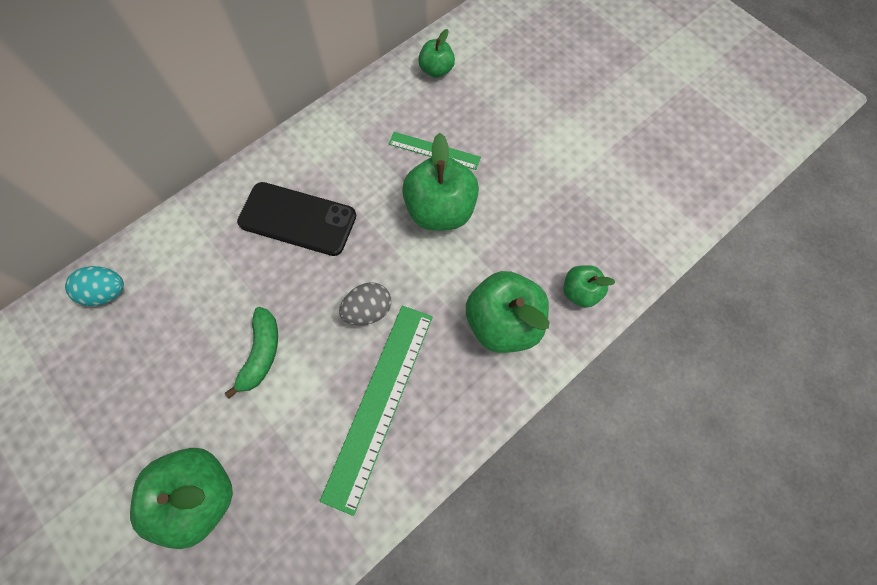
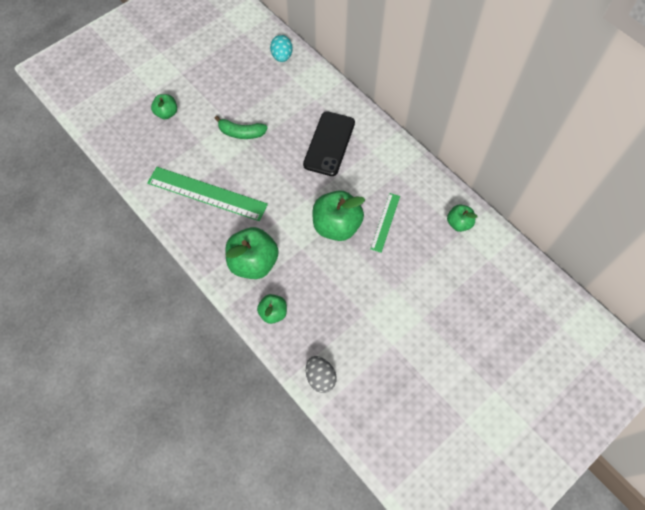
camera: 90 degrees right, 5 degrees down
green apple [130,448,233,549] -> green apple [151,94,177,119], size x0.55
grey egg [339,282,391,325] -> grey egg moved to [306,356,337,393]

